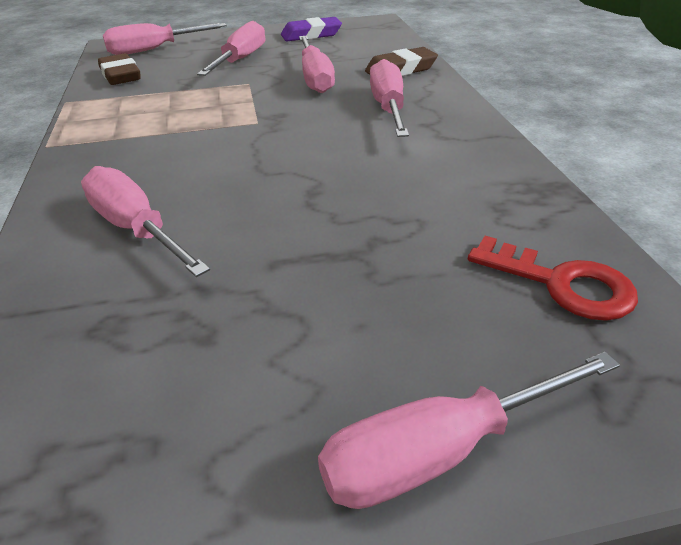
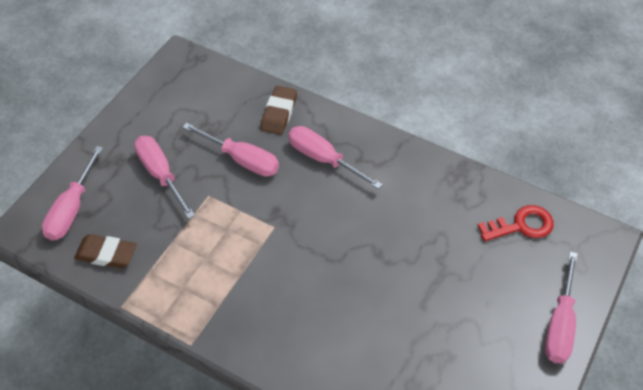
camera: 50 degrees left, 15 degrees up
pink screwdriver [81,166,210,277] -> none
purple eraser [281,17,342,41] -> none

